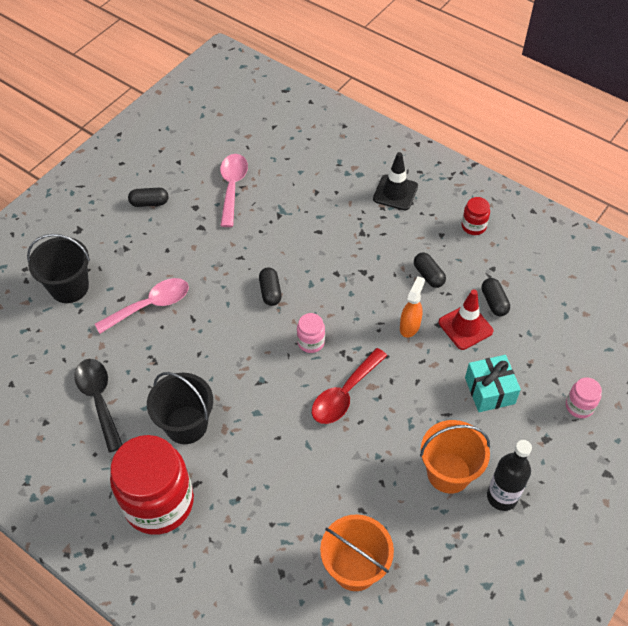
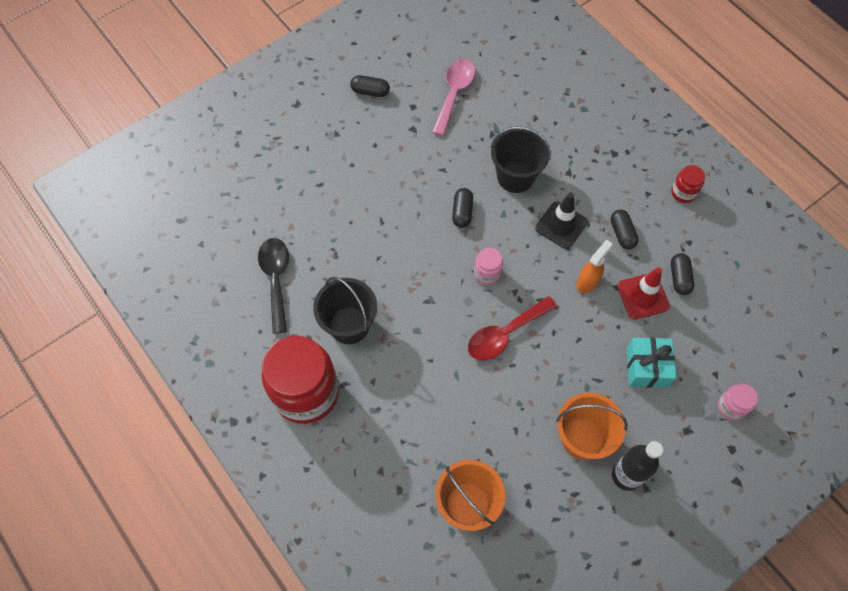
camera: 15 degrees right, 10 degrees up
black bucket [27,234,90,303] -> black bucket moved to [491,126,551,193]
pink spoon [95,278,189,334] -> none
black traffic cone [373,152,418,210] -> black traffic cone moved to [535,193,588,249]

